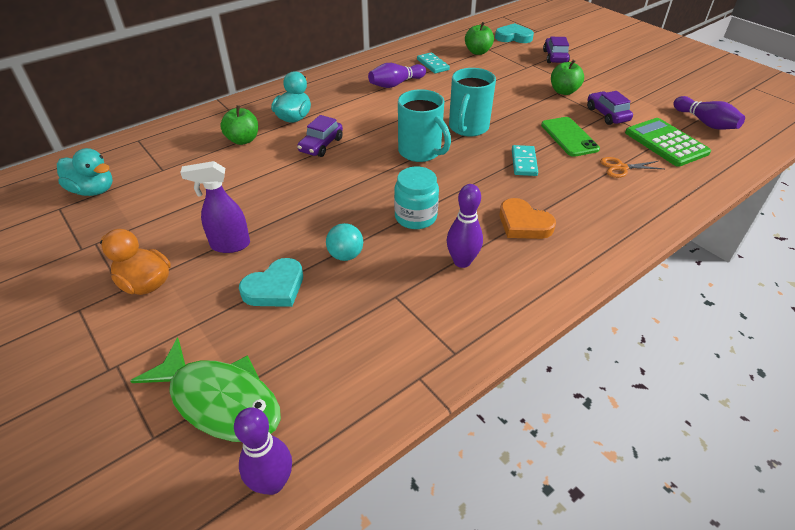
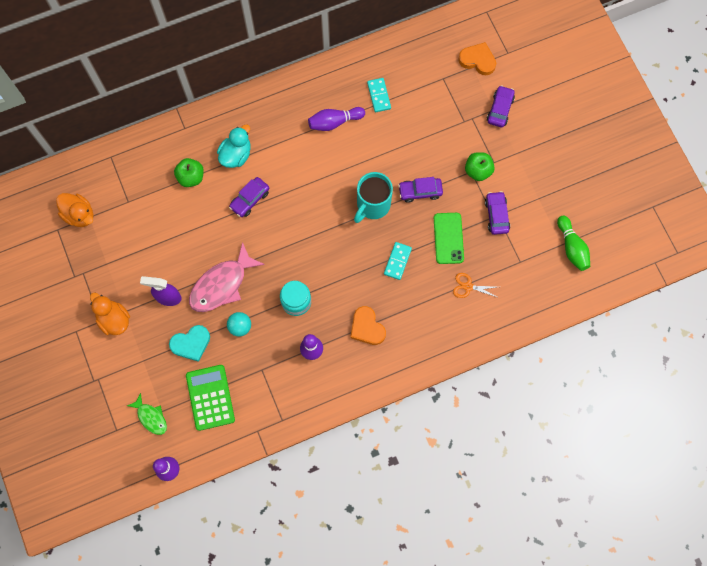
camera: 15 degrees right, 30 degrees up
turquoise duck [57,148,113,196] -> orange duck [56,193,94,227]
green fish [131,338,281,442] -> green fish [127,393,167,435], size x0.55
turquoise mug [398,89,451,162] -> none
green apple [465,22,494,55] -> none
turquoise heart [495,23,534,43] -> orange heart [458,42,496,75]
green calculator [625,118,711,167] -> green calculator moved to [186,365,235,431]
purple bowling pin [673,96,745,130] -> green bowling pin [557,216,590,271]
none -> pink fish [189,242,265,312]
none -> purple car [398,177,443,203]

